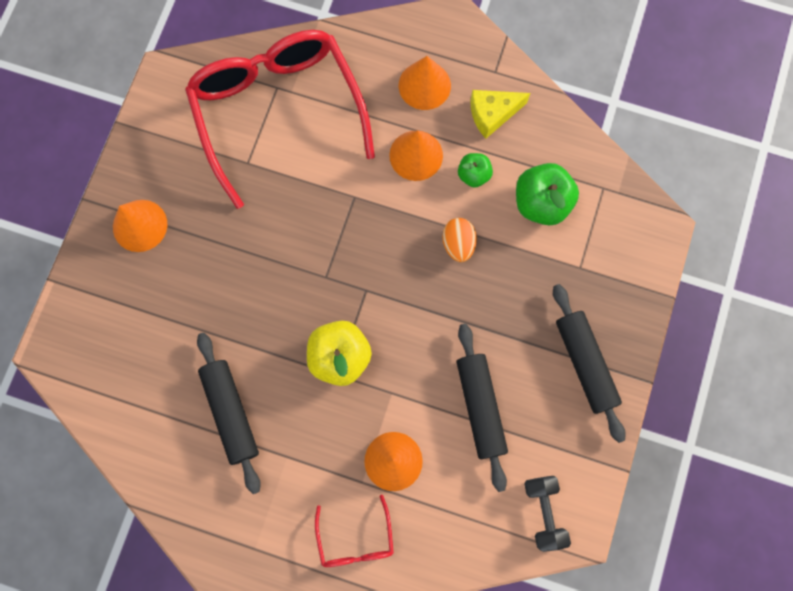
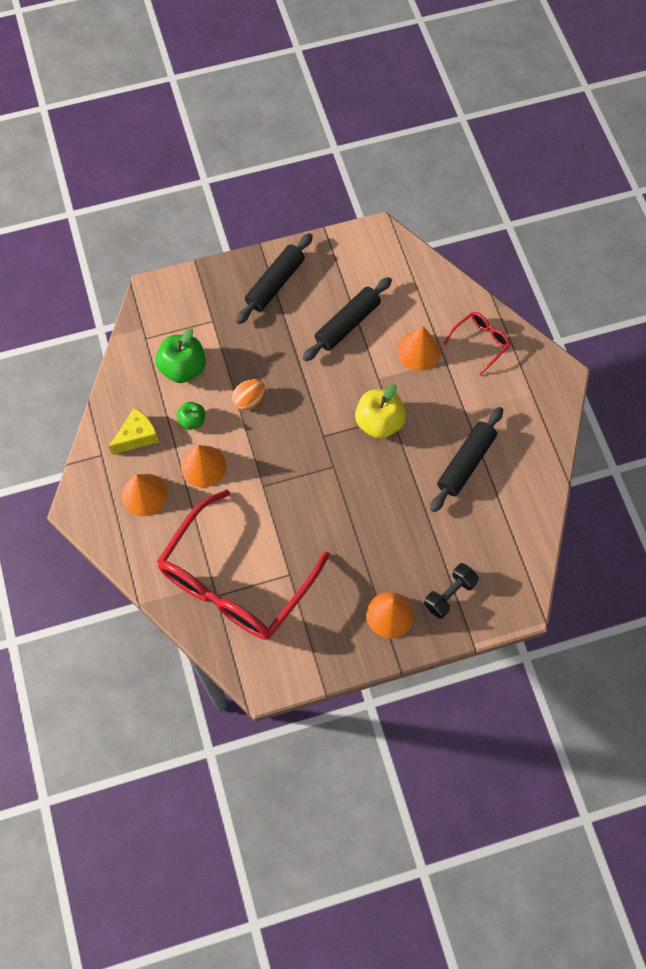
camera: 125 degrees left, 10 degrees down
yellow cheese [470,90,530,139] -> yellow cheese turned 75 degrees counterclockwise [109,408,159,455]
black dumbbell [525,476,571,552] -> black dumbbell moved to [424,563,479,619]

